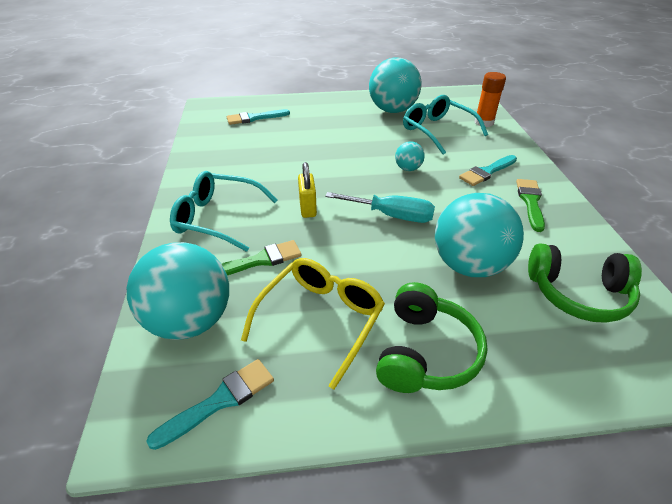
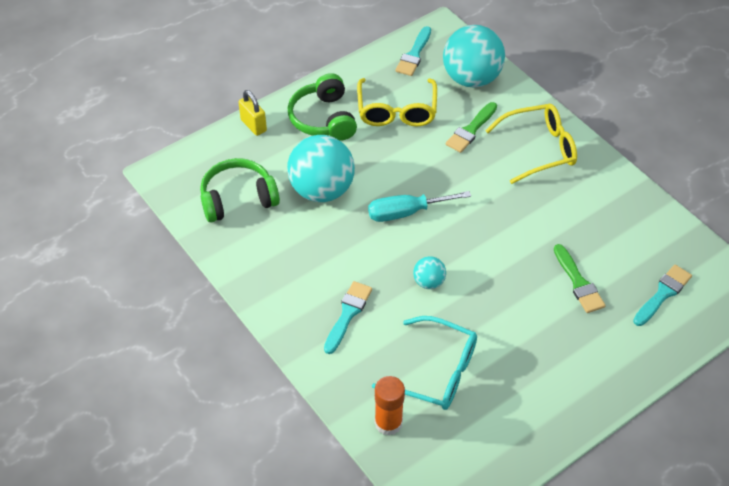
camera: 150 degrees right, 10 degrees up
turquoise glasses [170,171,277,252] -> yellow glasses [485,104,577,184]
yellow padlock [298,162,317,218] -> yellow padlock moved to [238,90,267,136]
turquoise ball [369,57,421,113] -> none
green brush [516,179,545,232] -> green brush moved to [554,244,606,313]

